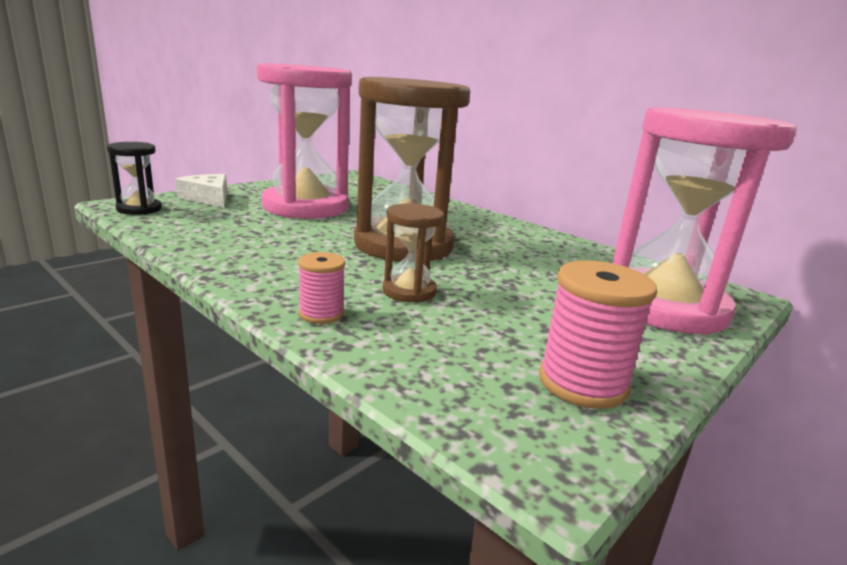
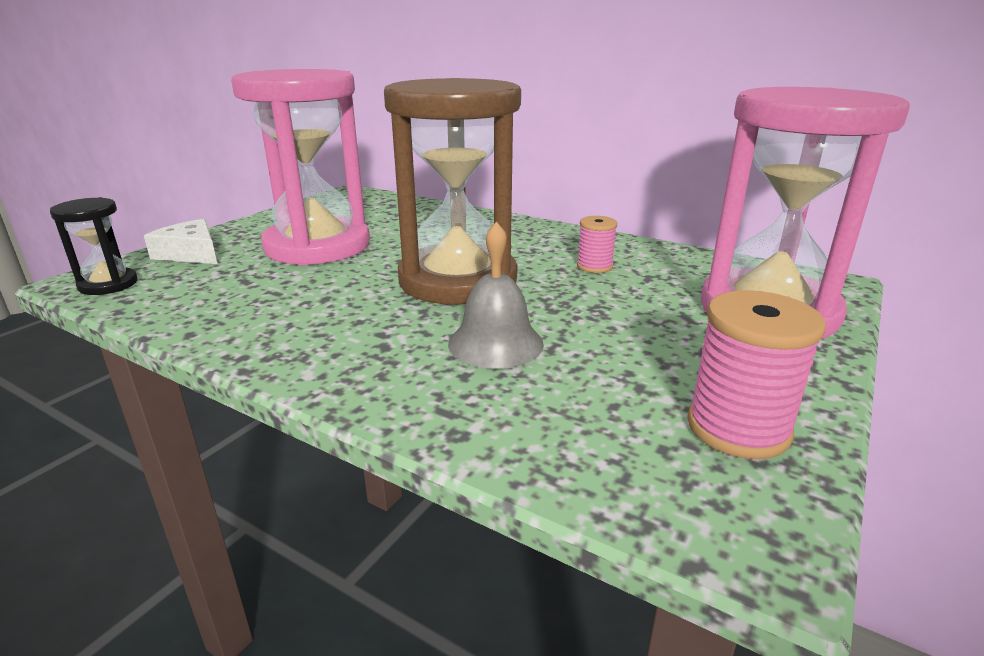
camera: 10 degrees left, 5 degrees up
pink spool [298,252,345,324] -> pink spool moved to [577,216,617,273]
brown hourglass [382,203,444,303] -> grey bell [448,222,544,369]

